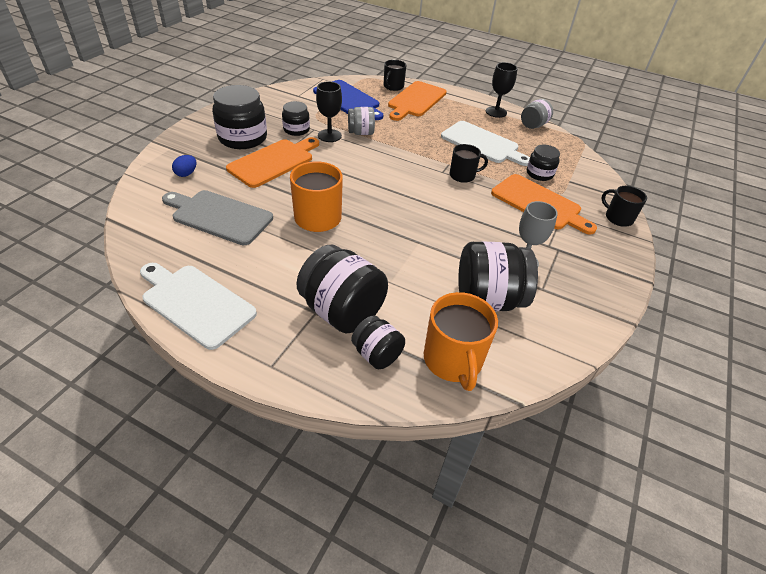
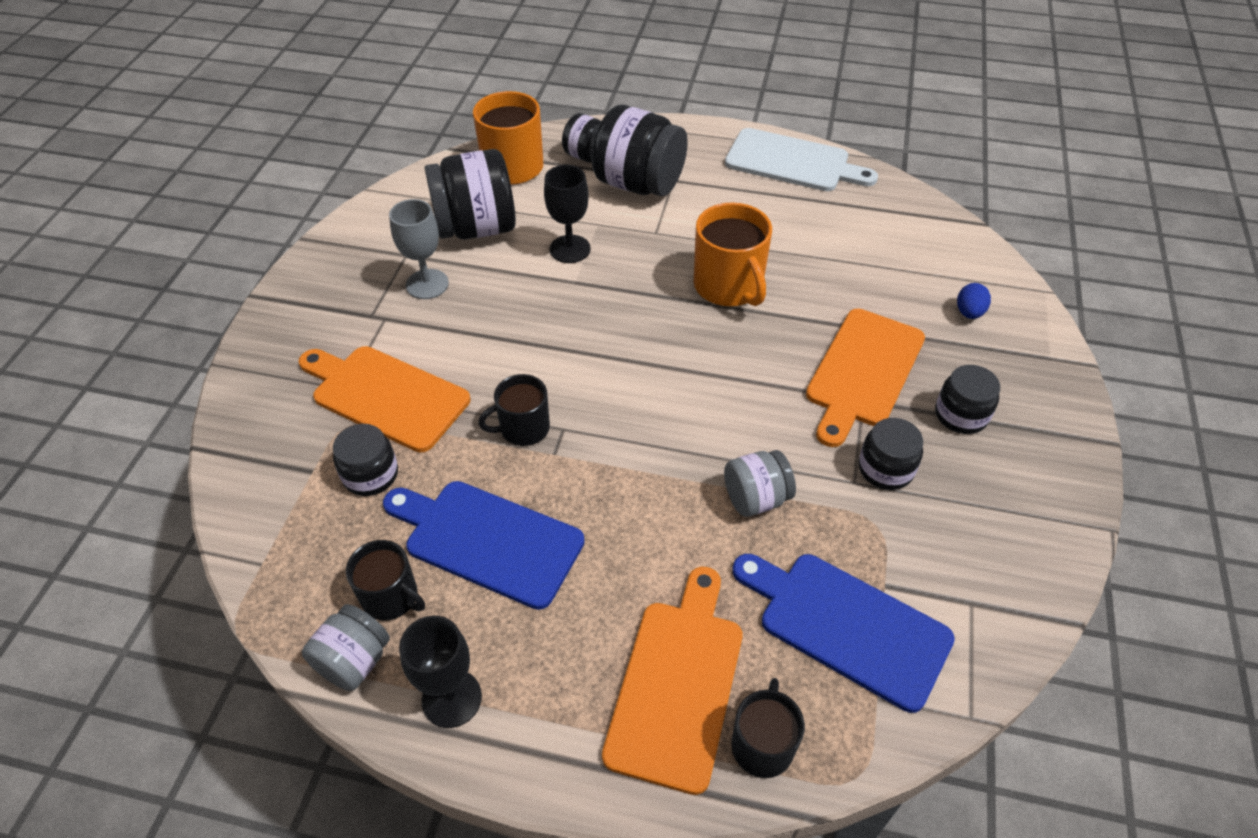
camera: 170 degrees right, 5 degrees up
grey cutting board [162,190,273,245] -> none
black jar [212,85,267,149] -> black jar [935,365,1000,434], size x0.56
black goblet [316,81,342,142] -> black goblet moved to [544,165,591,263]
white cutting board [441,121,530,166] -> blue cutting board [383,481,585,610]
black mug [601,186,647,227] -> black mug moved to [346,540,425,621]

